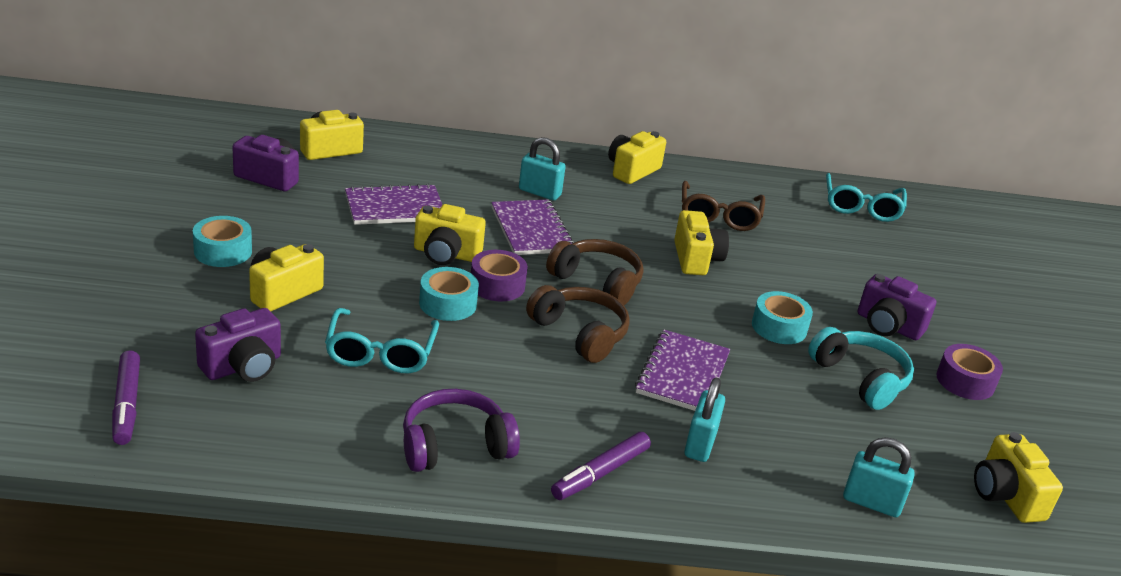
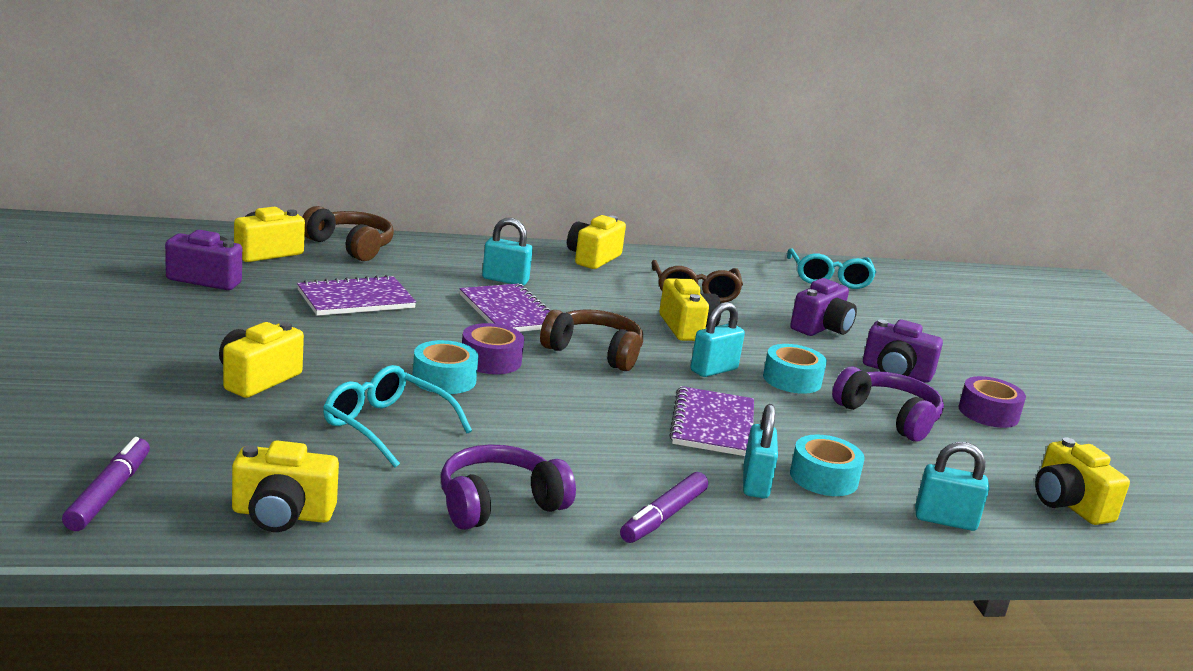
camera: 10 degrees left, 10 degrees down
purple marker [112,350,140,445] -> purple marker turned 150 degrees counterclockwise [62,437,150,531]
turquoise tape [193,216,252,267] -> turquoise tape moved to [790,434,865,496]
purple camera [195,308,281,382] -> purple camera moved to [790,278,857,336]
turquoise glasses [325,308,439,373] -> turquoise glasses turned 135 degrees clockwise [323,365,472,468]
yellow camera [414,204,486,265] -> yellow camera moved to [232,440,339,532]
brown headphones [526,285,630,363] -> brown headphones moved to [302,206,394,261]
turquoise headphones [808,327,914,410] -> purple headphones [832,367,944,442]
none -> turquoise padlock [690,302,745,377]

